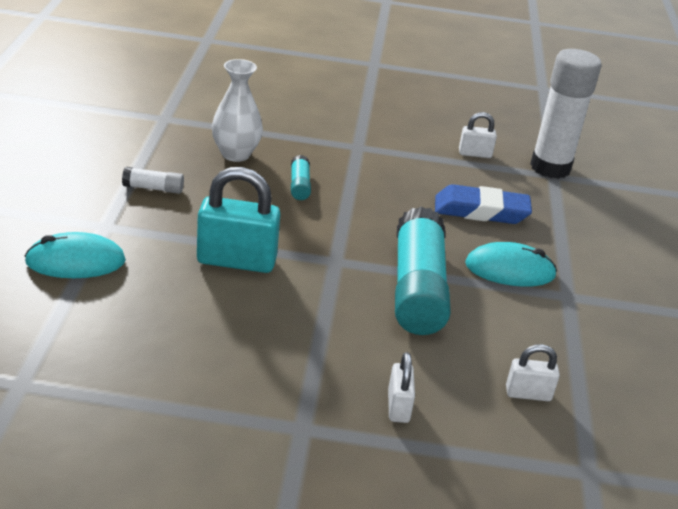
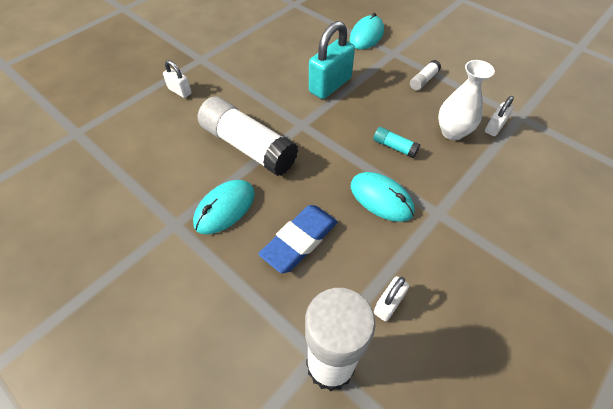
camera: 130 degrees right, 20 degrees up
turquoise glue stick [395,206,451,335] -> white glue stick [198,96,298,176]
white padlock [506,344,560,401] -> white padlock moved to [485,96,514,136]
none -> turquoise mouse [351,172,415,222]

